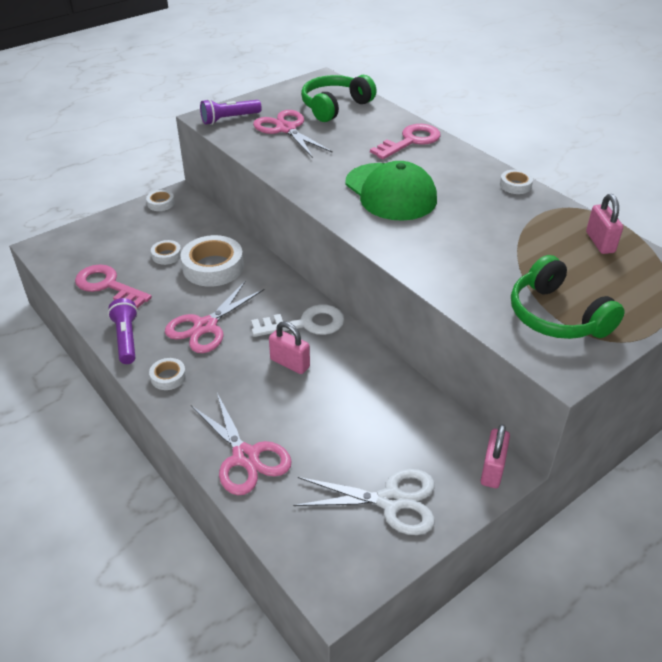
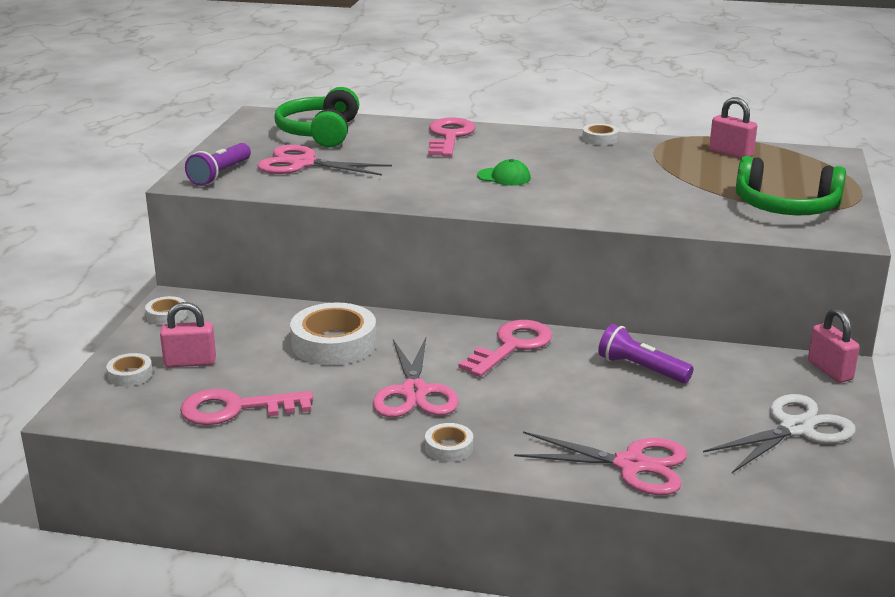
camera: 40 degrees left, 15 degrees down
purple flashlight [108,298,138,364] -> purple flashlight moved to [598,324,694,383]
white tape [151,240,181,265] -> white tape moved to [106,353,153,386]
white key [251,304,344,337] -> pink key [458,320,552,377]
pink padlock [269,321,310,374] -> pink padlock moved to [160,302,216,367]
green cap [345,161,437,221] -> green cap [477,159,531,186], size x0.43

